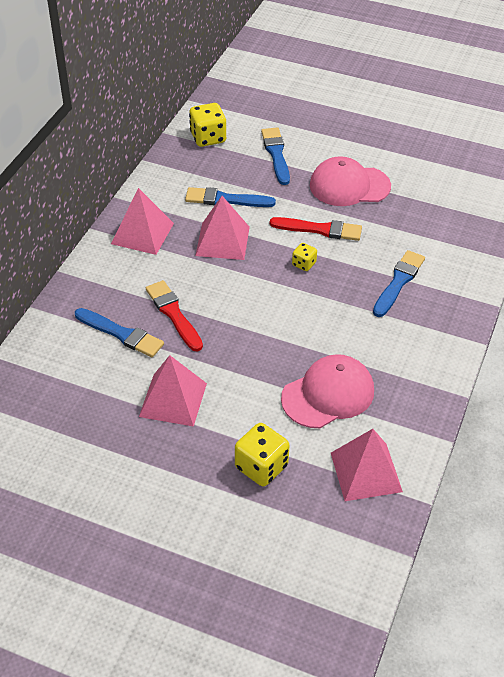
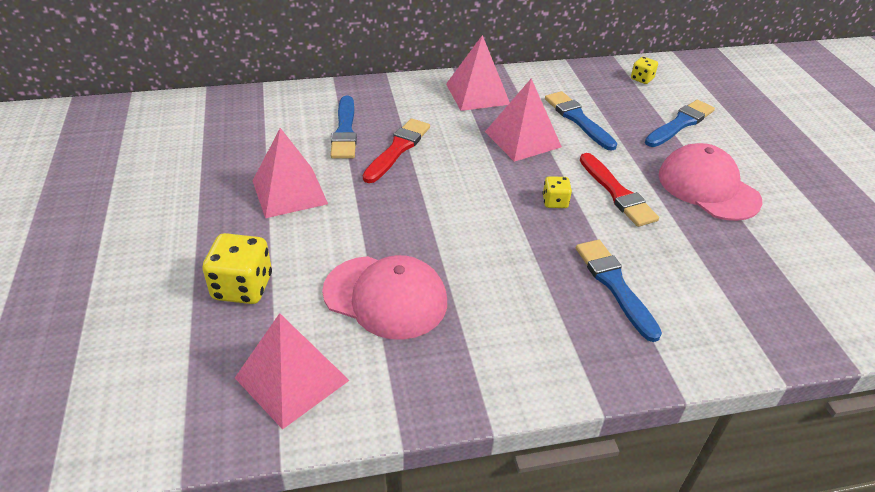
camera: 55 degrees right, 5 degrees down
yellow dice [189,103,226,147] -> yellow dice [631,57,658,84], size x0.55
blue brush [373,250,425,317] -> blue brush turned 105 degrees counterclockwise [576,240,662,342]

